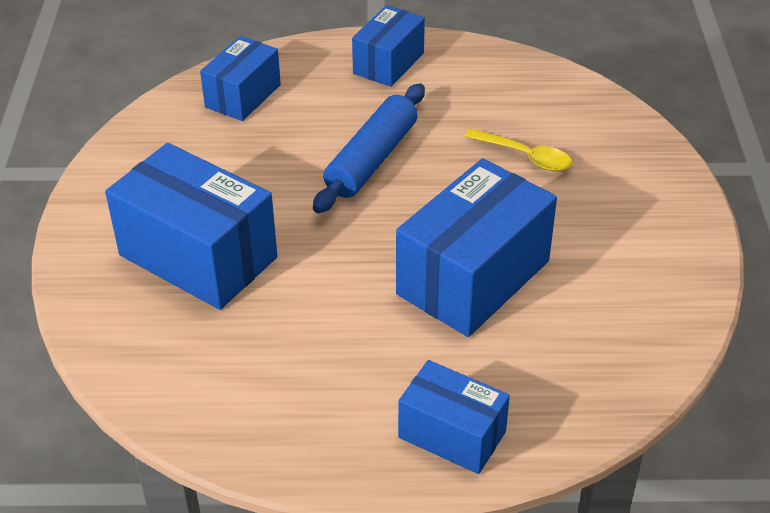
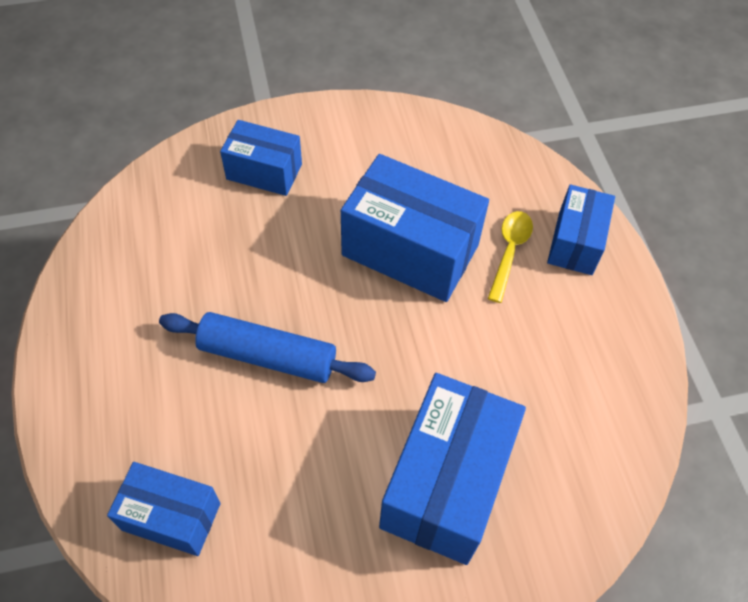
camera: 105 degrees left, 15 degrees up
blue box [352,5,425,87] -> blue box moved to [220,120,302,196]
yellow spoon [464,128,572,171] -> yellow spoon moved to [488,211,533,303]

